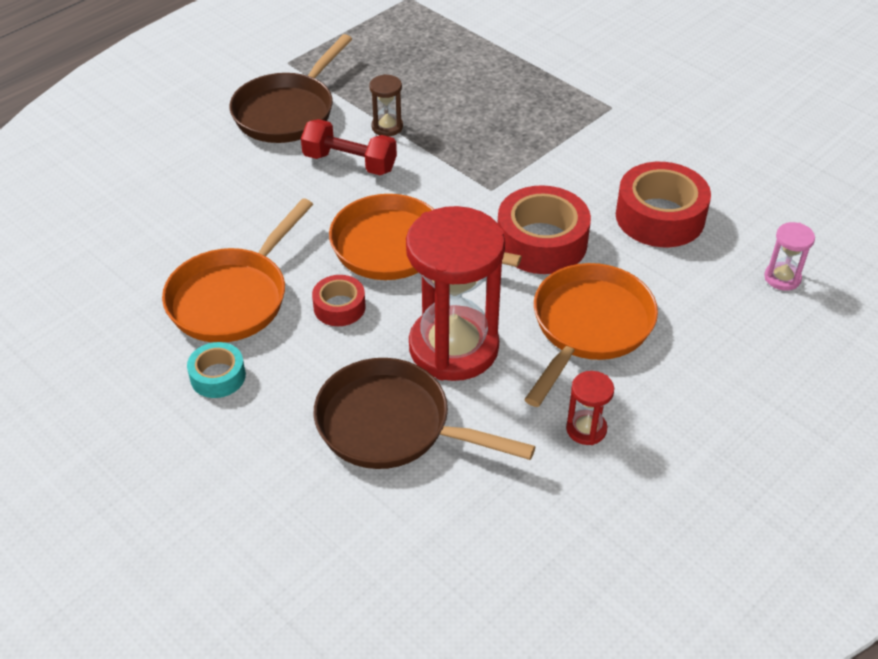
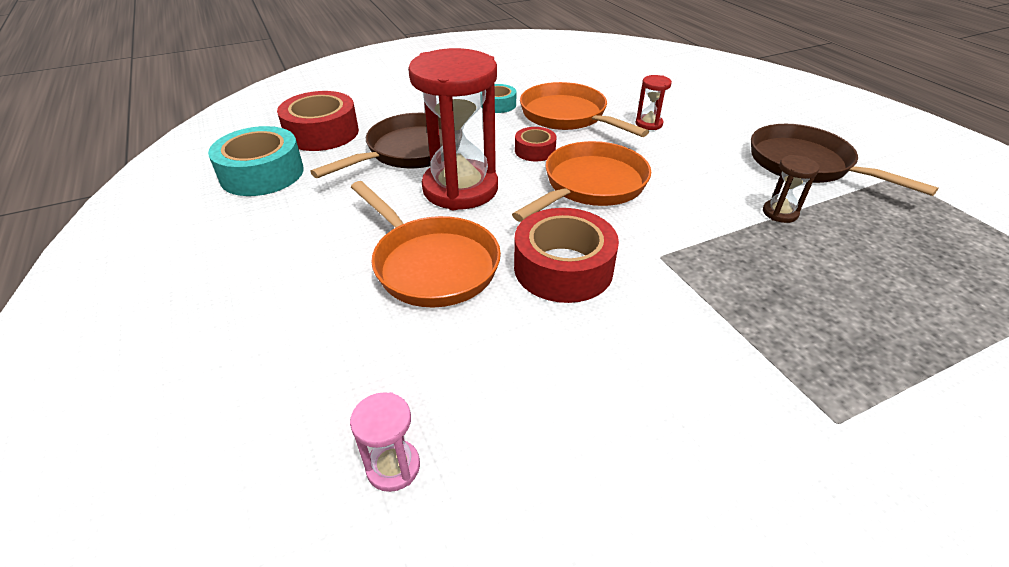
camera: 110 degrees right, 5 degrees down
red dumbbell [301,119,397,175] -> none
red hourglass [566,371,614,445] -> red hourglass moved to [636,75,672,130]
red tape [616,162,711,247] -> red tape moved to [277,91,359,151]
none -> turquoise tape [208,126,304,196]

